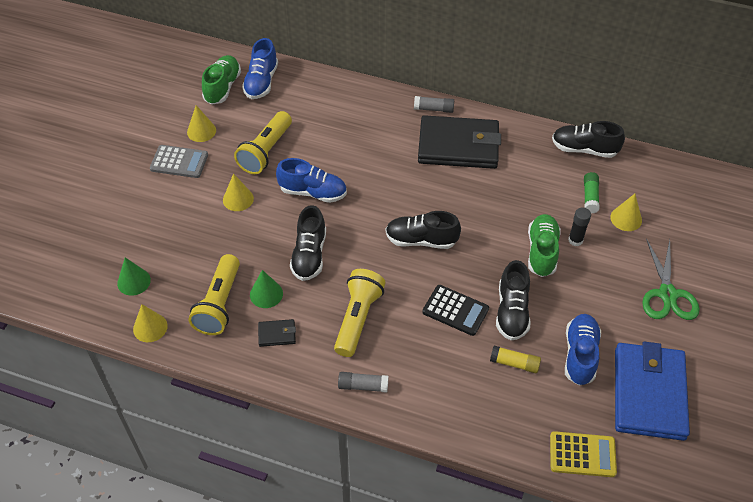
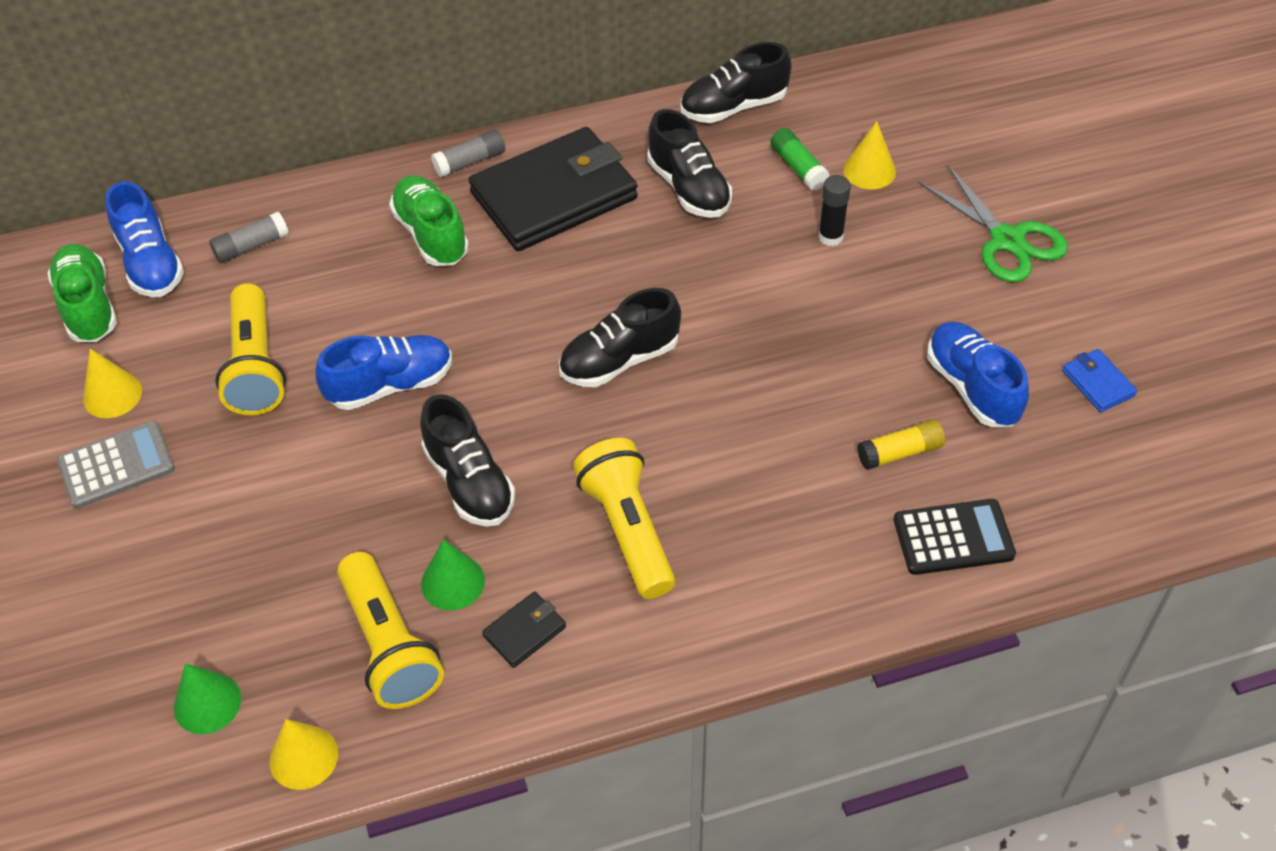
camera: 35 degrees left, 0 degrees up
yellow cone [223,173,254,211] -> none
grey glue stick [338,372,389,393] -> grey glue stick moved to [209,212,289,263]
black calculator [423,285,489,336] -> black calculator moved to [893,499,1016,575]
black shoe [496,260,531,341] -> black shoe moved to [647,109,732,218]
green shoe [528,214,561,277] -> green shoe moved to [389,175,469,266]
yellow calculator [550,431,617,477] -> none
blue wallet [615,342,690,441] -> blue wallet [1062,349,1137,412], size x0.40

